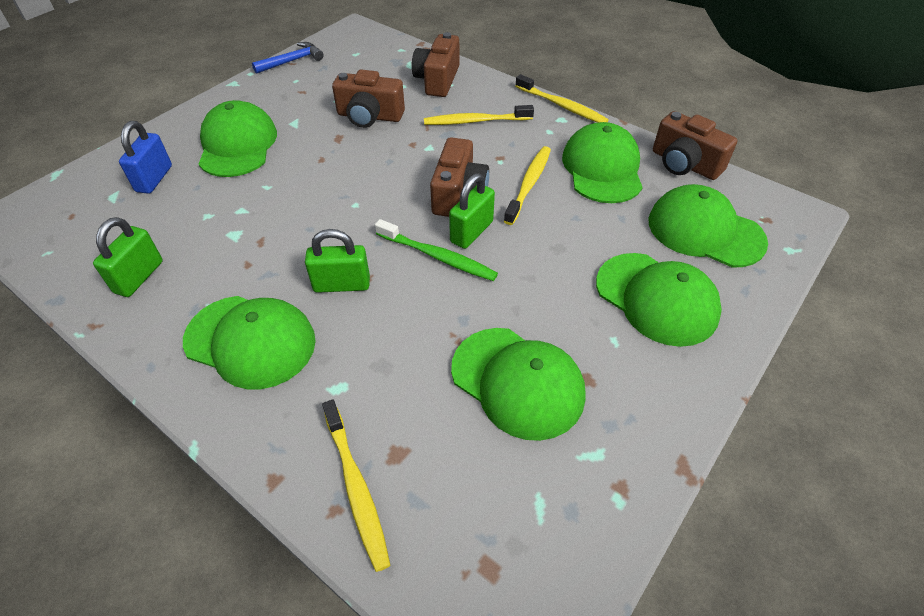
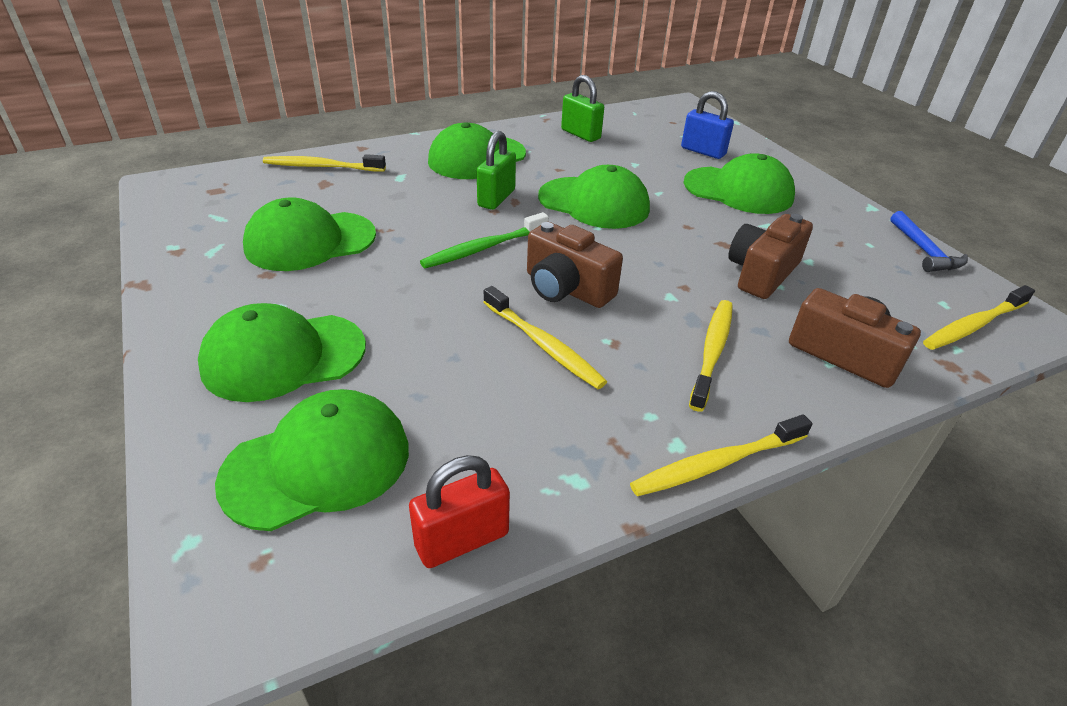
camera: 115 degrees right, 10 degrees down
green padlock [449,174,495,249] -> none
green cap [562,122,643,203] -> green cap moved to [538,165,650,229]
brown camera [653,111,738,180] -> red padlock [409,455,510,568]
none -> yellow toothbrush [923,285,1035,350]

